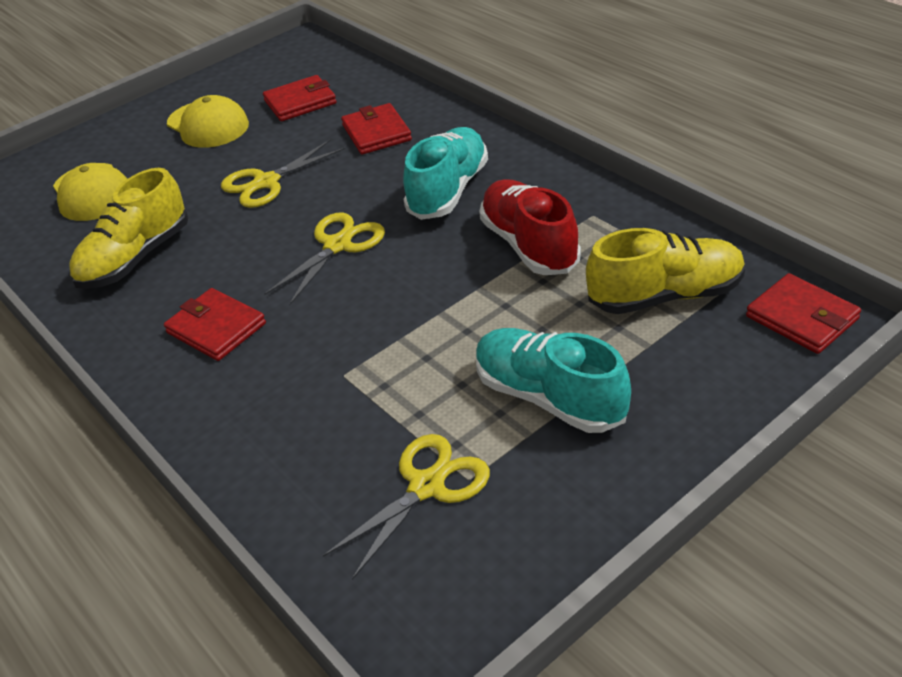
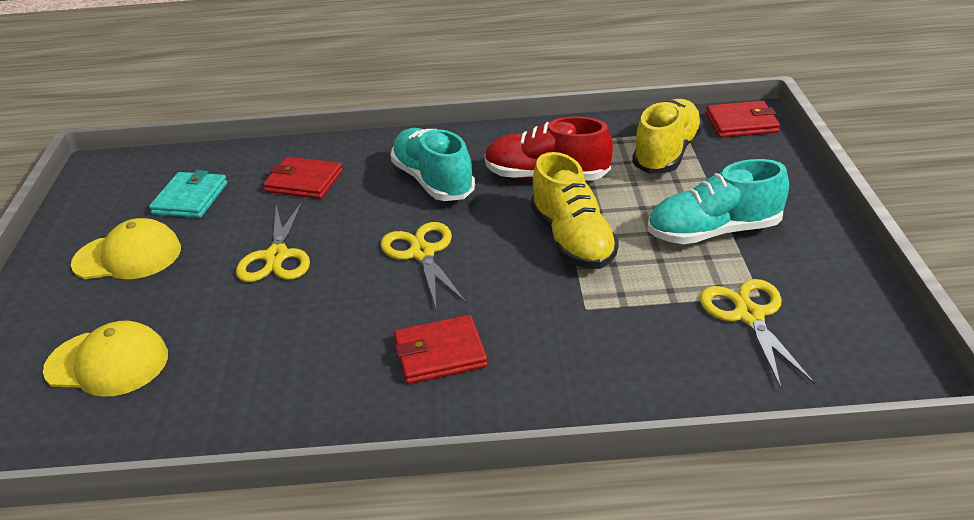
camera: 55 degrees left, 5 degrees down
yellow shoe [69,168,188,289] -> yellow shoe moved to [530,152,619,269]
red wallet [263,75,337,121] -> turquoise wallet [149,170,227,218]

